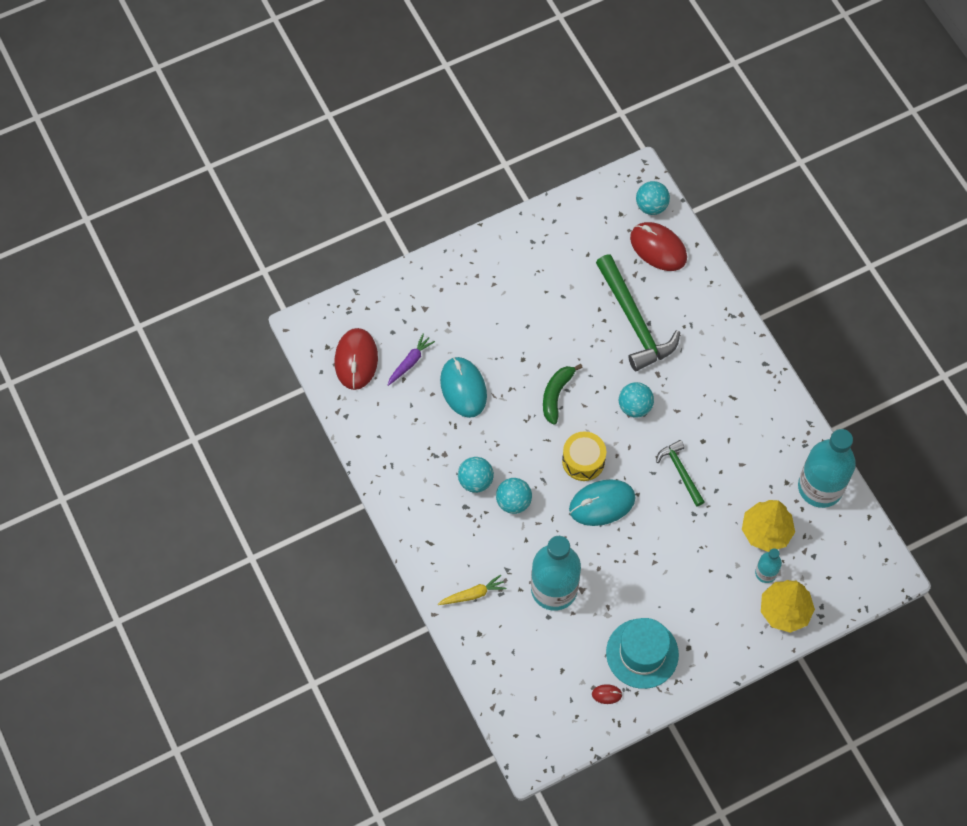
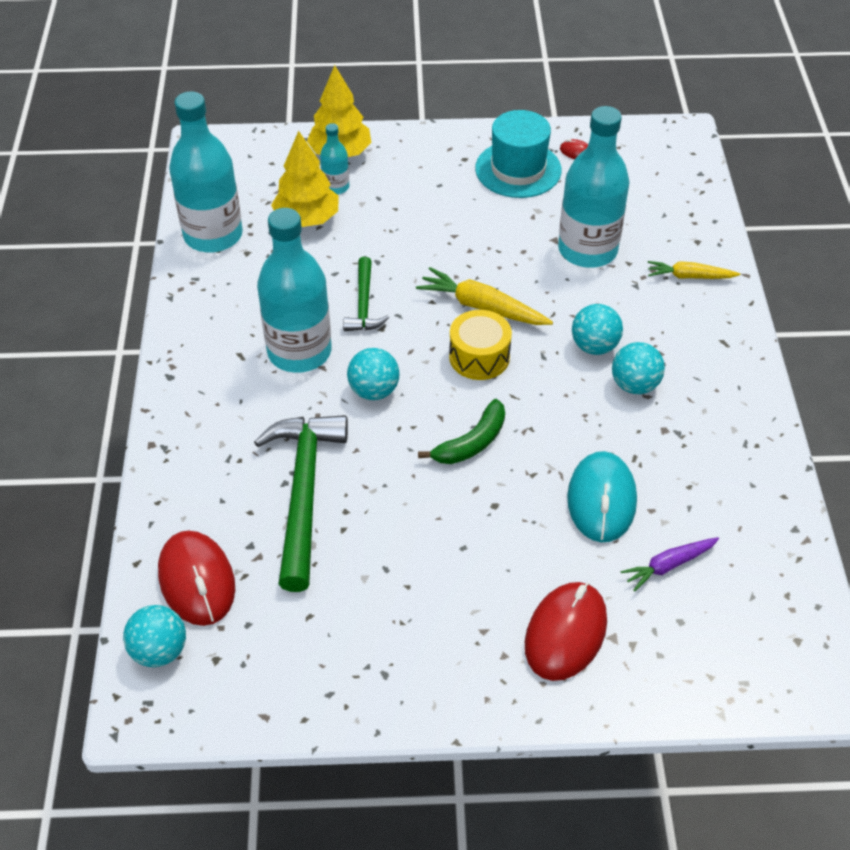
camera: 155 degrees left, 15 degrees down
red mouse [335,328,378,390] -> red mouse moved to [525,582,607,681]
turquoise mouse [569,479,635,526] -> yellow carrot [416,267,553,325]
none -> turquoise bottle [257,208,332,373]

